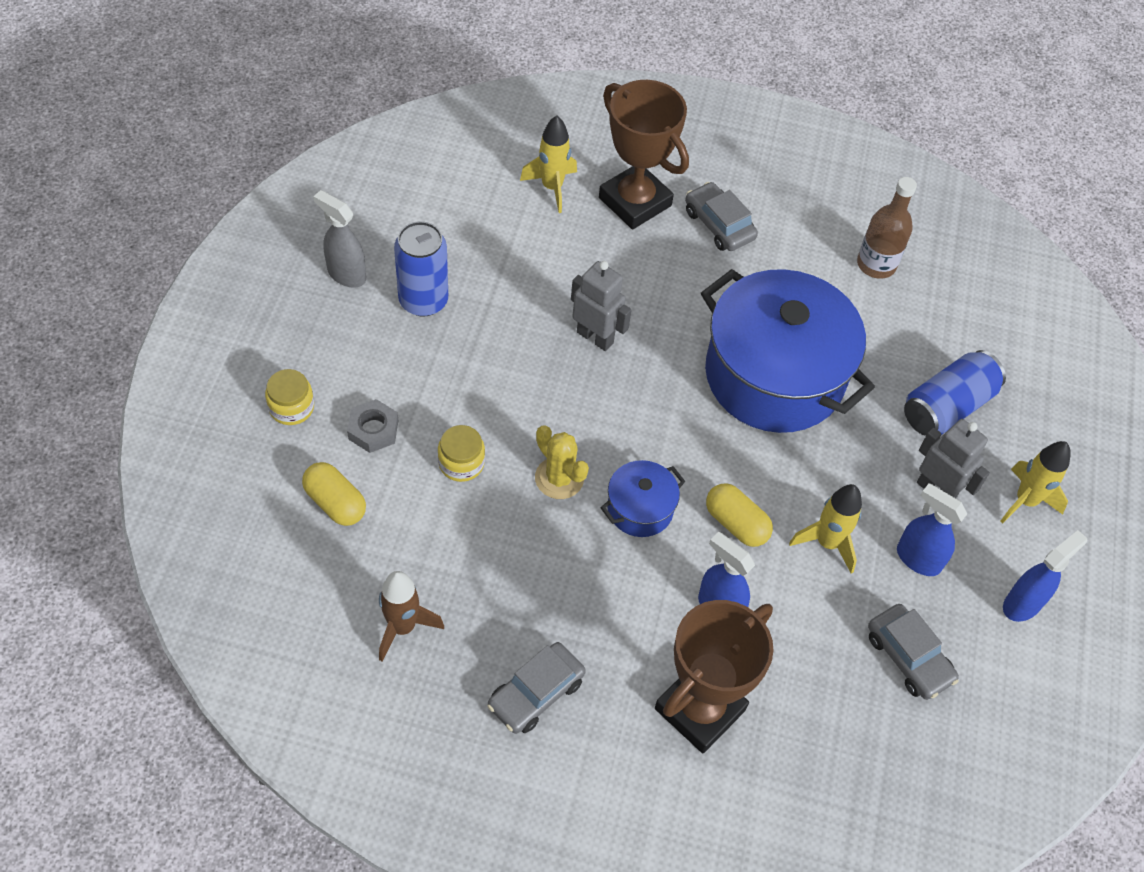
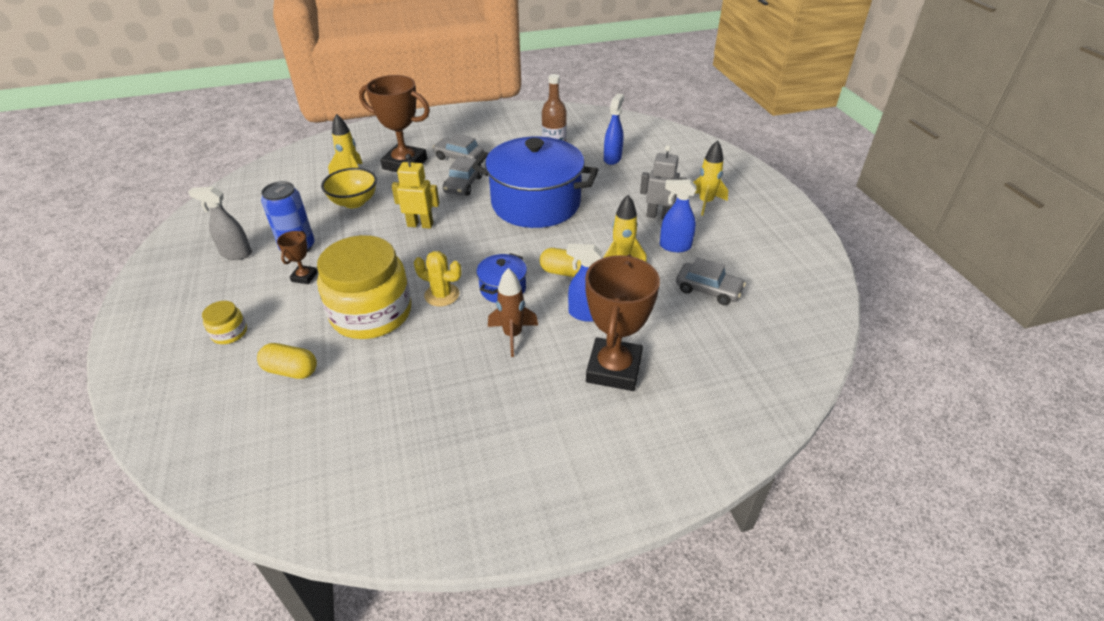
camera: 25 degrees left, 15 degrees down
grey nut [347,399,398,453] -> none
brown rocket [379,571,444,661] -> brown rocket moved to [488,268,538,357]
yellow jar [438,425,485,482] -> yellow jar [317,235,411,339], size x2.40
grey car [487,642,586,734] -> grey car moved to [443,156,482,196]
grey robot [571,261,631,351] -> yellow robot [391,154,440,229]
blue can [904,350,1006,436] -> none
blue spray bottle [1003,530,1087,622] -> blue spray bottle moved to [604,93,624,165]
none -> brown trophy [277,231,318,284]
none -> yellow bowl [321,168,377,208]

